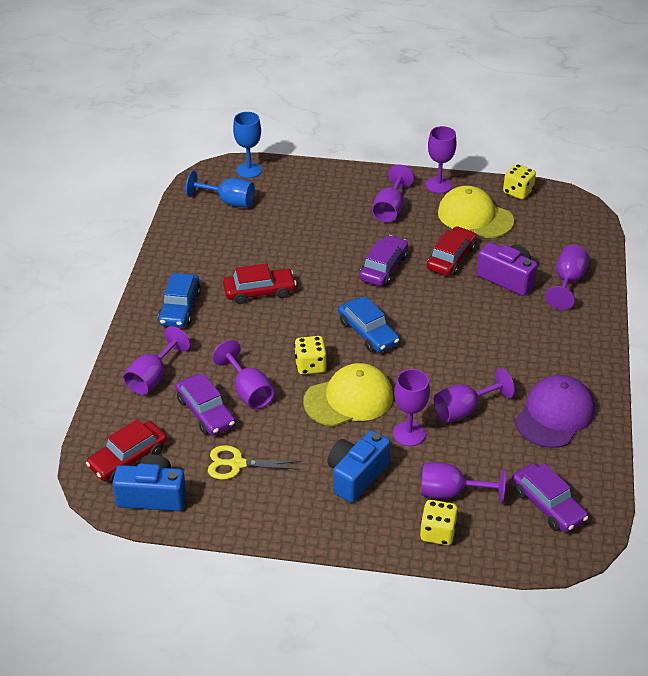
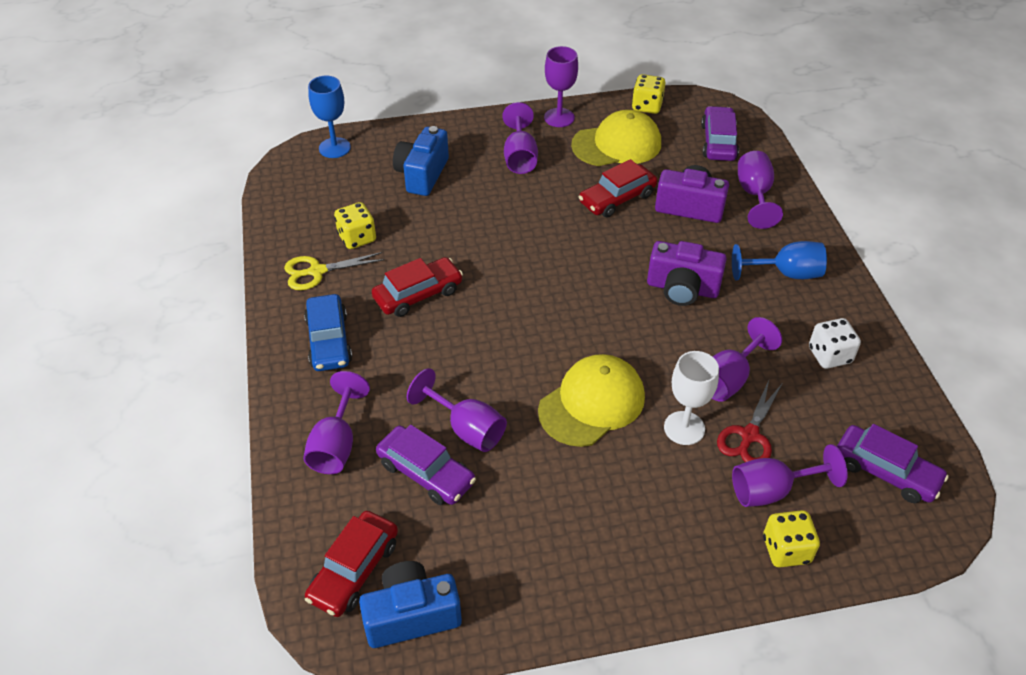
camera: 20 degrees left, 5 degrees up
blue goblet [186,171,255,208] -> blue goblet moved to [732,241,827,280]
yellow scissors [208,445,301,480] -> yellow scissors moved to [284,252,385,290]
yellow dice [294,336,327,375] -> yellow dice moved to [334,202,376,249]
blue camera [327,430,390,503] -> blue camera moved to [393,126,449,196]
blue car [338,296,399,353] -> none
purple car [359,235,408,286] -> purple car moved to [701,106,739,161]
purple goblet [393,369,430,446] -> white goblet [664,351,719,445]
red car [427,226,477,276] -> red car turned 135 degrees counterclockwise [579,159,657,218]
yellow cap [438,186,514,238] -> yellow cap turned 150 degrees clockwise [571,110,661,166]
purple cap [515,375,595,448] -> white dice [809,318,861,369]
none -> purple camera [647,241,727,306]
none -> red scissors [717,380,782,462]

